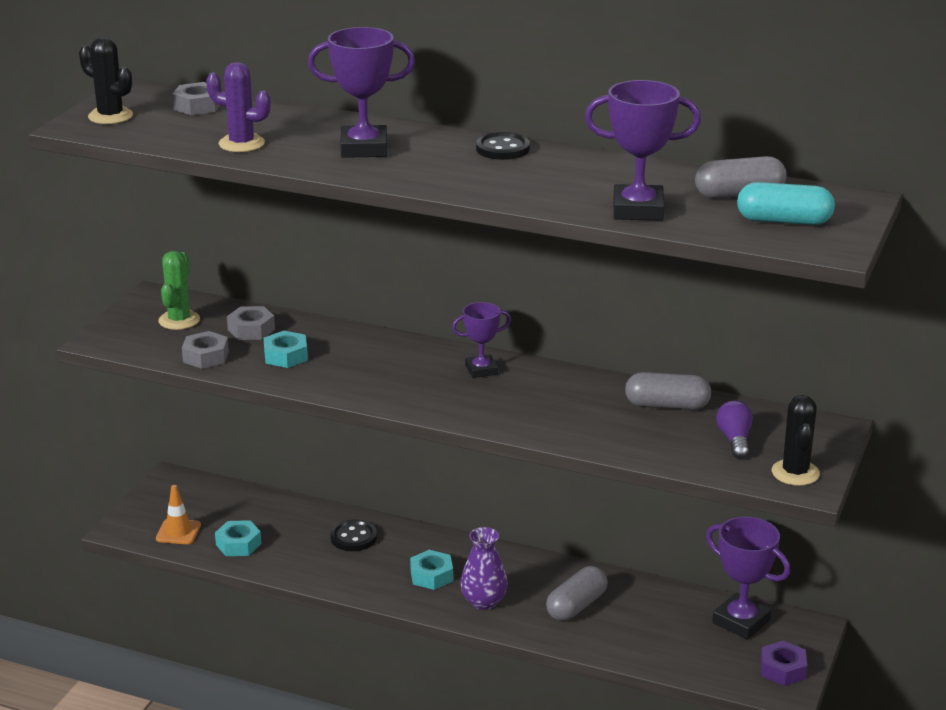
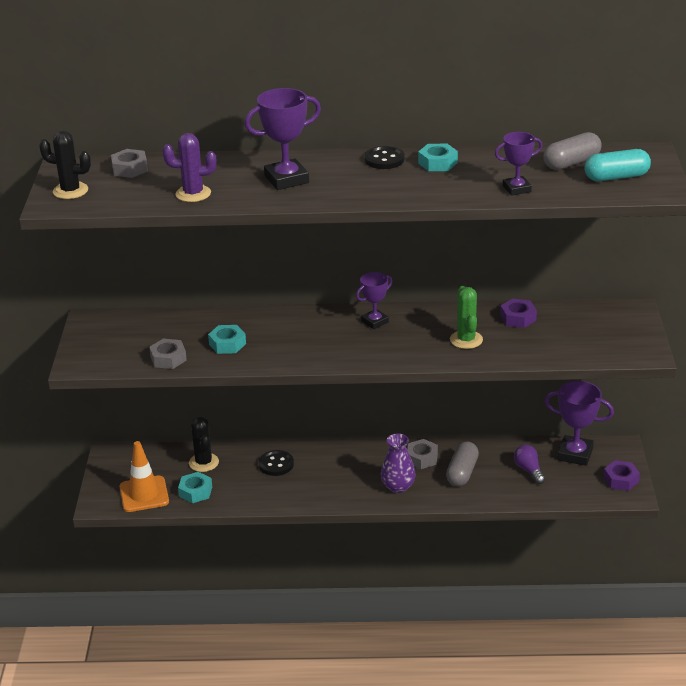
camera: 20 degrees left, 5 degrees up
orange traffic cone [156,485,201,544] -> orange traffic cone [120,441,169,512], size x1.52
green cactus [158,251,200,330] -> green cactus moved to [450,286,483,349]
grey nut [227,306,275,340] -> grey nut moved to [407,439,438,469]
turquoise nut [410,550,453,590] -> turquoise nut moved to [418,144,458,171]
purple trophy [585,80,701,221] -> purple trophy [495,132,543,196], size x0.62
grey capsule [625,372,711,410] -> purple nut [500,298,537,328]
purple light bulb [716,400,753,459] -> purple light bulb moved to [514,445,545,484]
black cactus [772,395,820,486] -> black cactus moved to [189,417,219,472]

